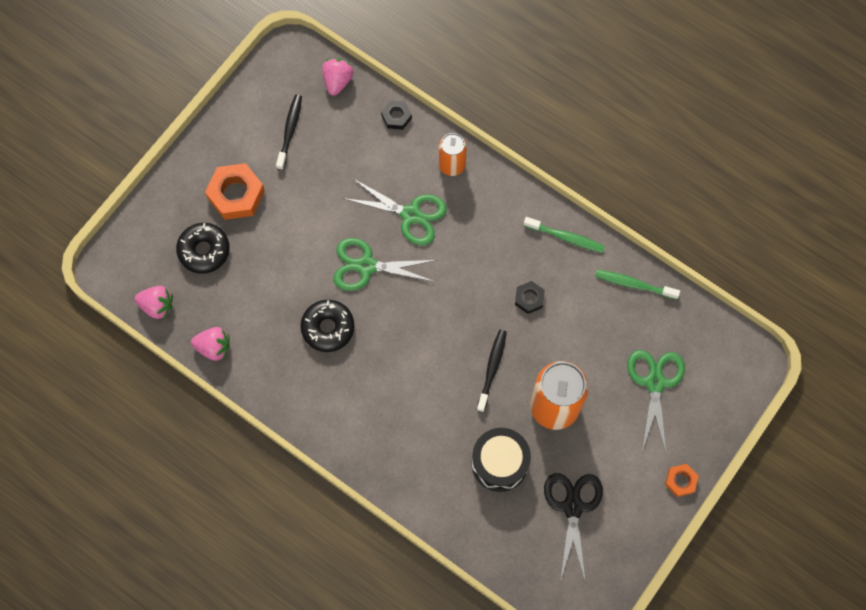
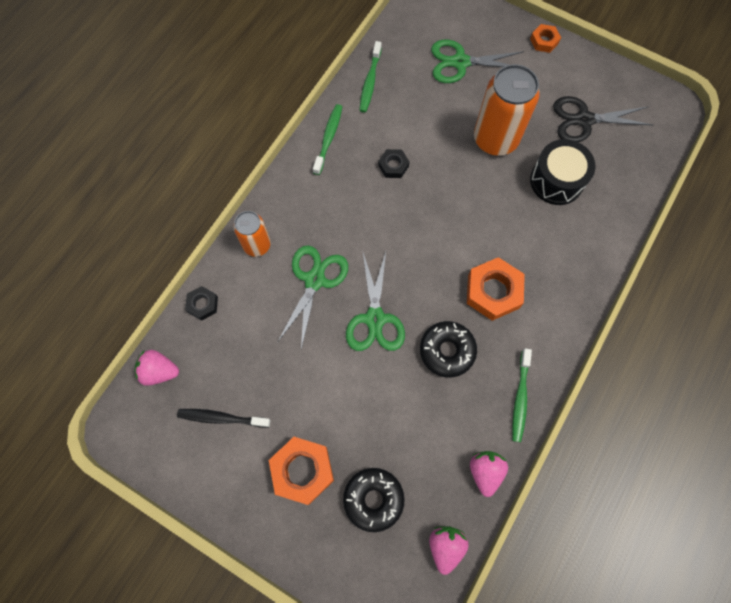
camera: 95 degrees left, 0 degrees up
black toothbrush [477,330,507,412] -> none
none -> orange nut [467,257,525,321]
none -> green toothbrush [512,348,532,442]

